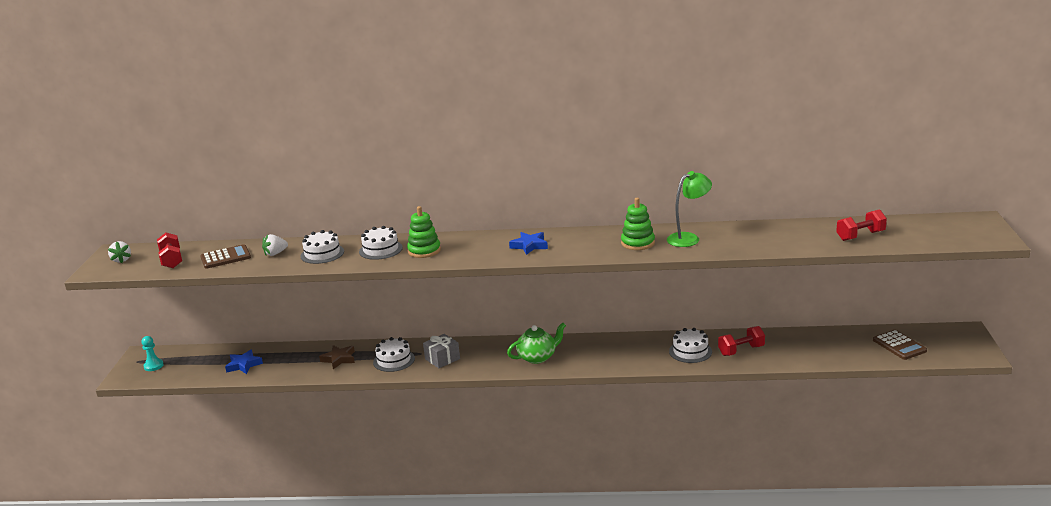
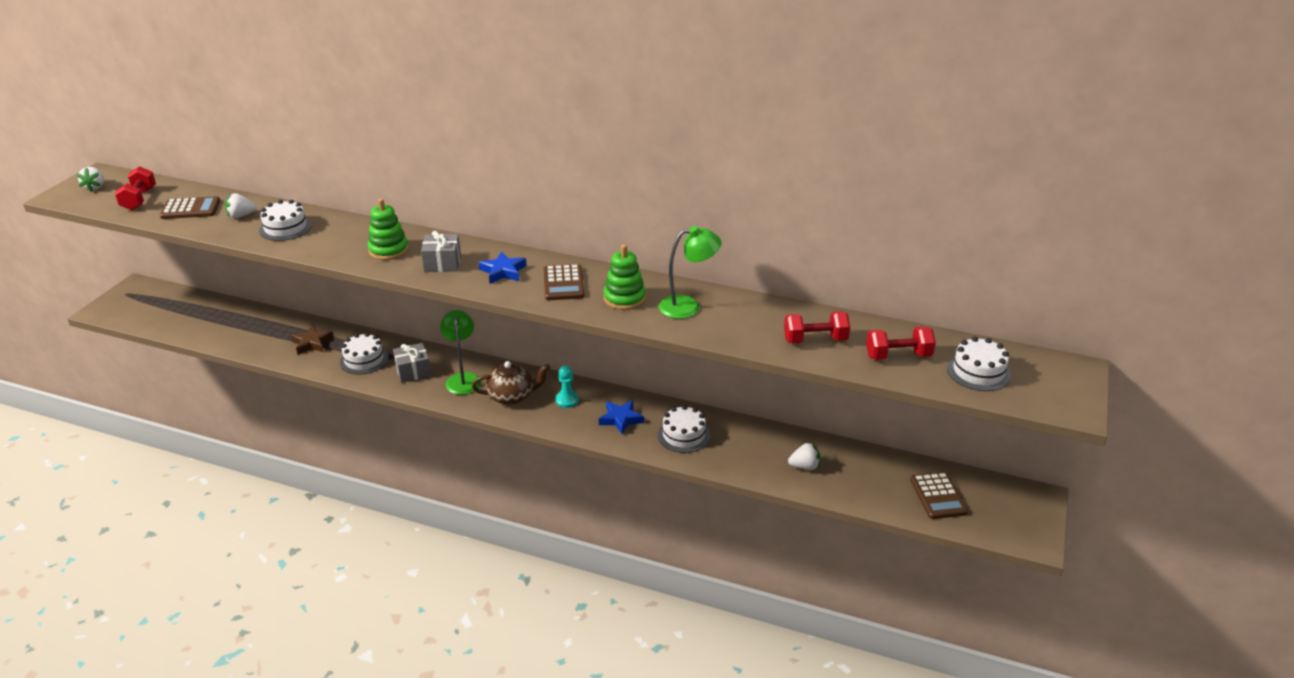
camera: 15 degrees right, 10 degrees up
turquoise pawn [141,336,164,371] -> turquoise pawn moved to [555,366,579,408]
blue star [225,350,263,374] -> blue star moved to [599,400,644,435]
white cake [359,226,403,260] -> white cake moved to [947,337,1011,391]
green teapot [507,323,566,364] -> brown teapot [472,361,550,405]
red dumbbell [718,326,765,356] -> red dumbbell moved to [784,311,850,344]
none -> grey gift [421,231,461,272]
none -> green lamp [440,310,482,395]
none -> brown calculator [543,264,584,300]
none -> white strawberry [788,442,820,470]

